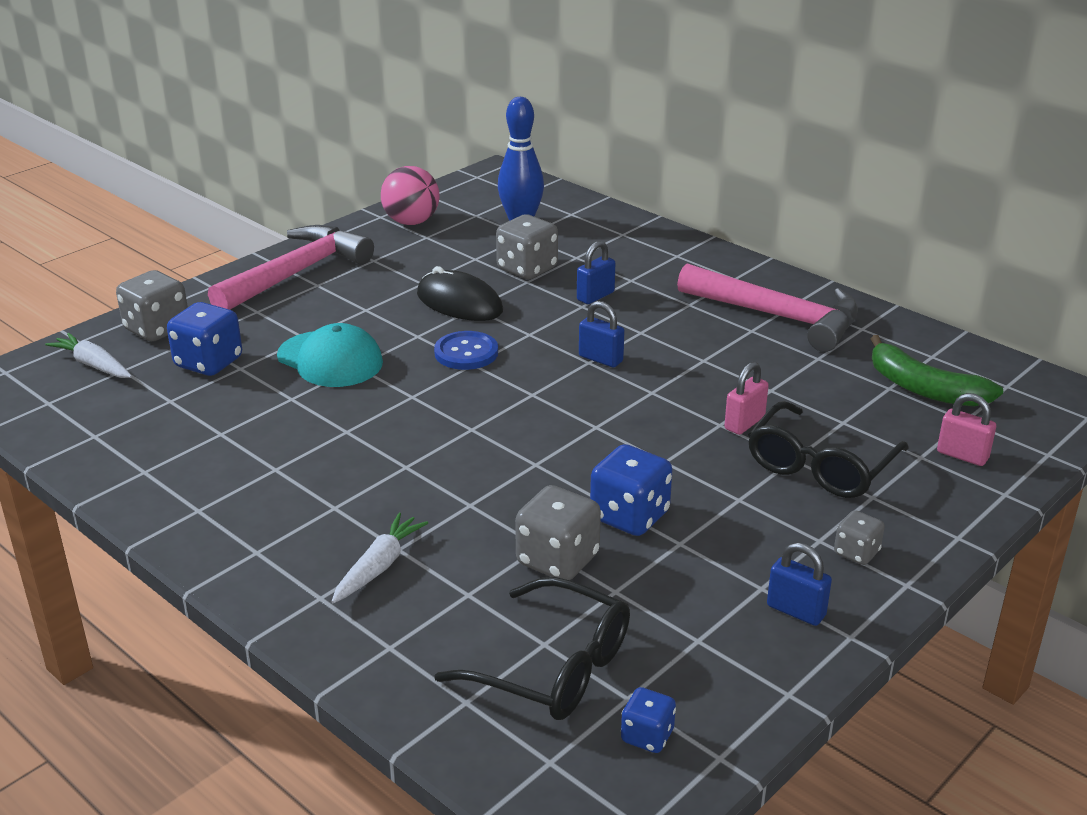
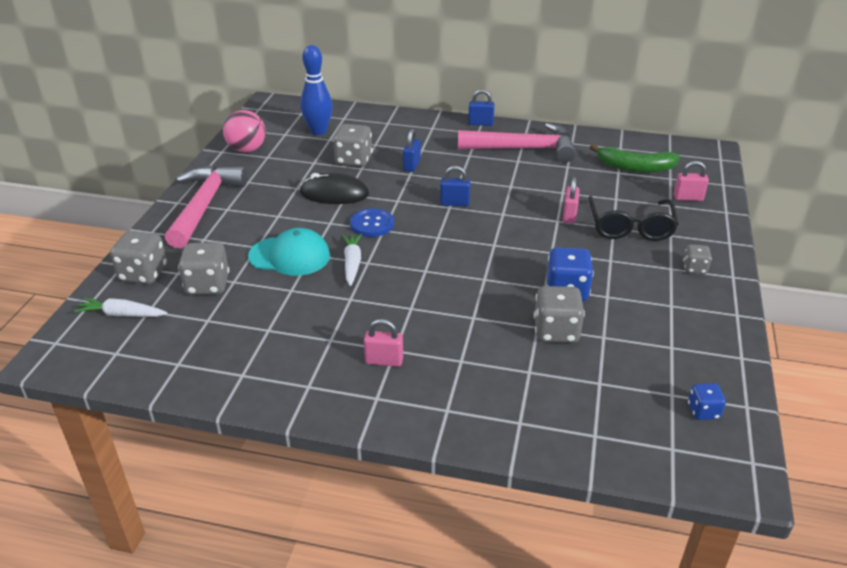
camera: 30 degrees left, 5 degrees up
blue dice [167,302,242,376] -> grey dice [178,242,229,295]
white carrot [331,512,428,603] -> white carrot moved to [342,233,362,286]
black glasses [434,577,630,720] -> none
blue padlock [767,542,832,626] -> blue padlock moved to [468,89,494,126]
none -> pink padlock [364,319,403,367]

